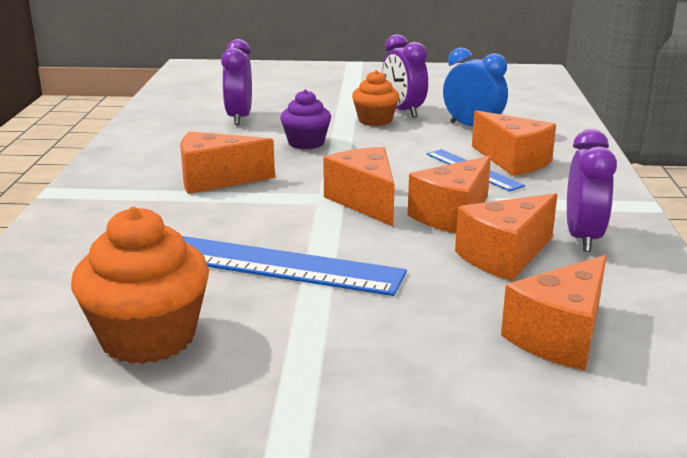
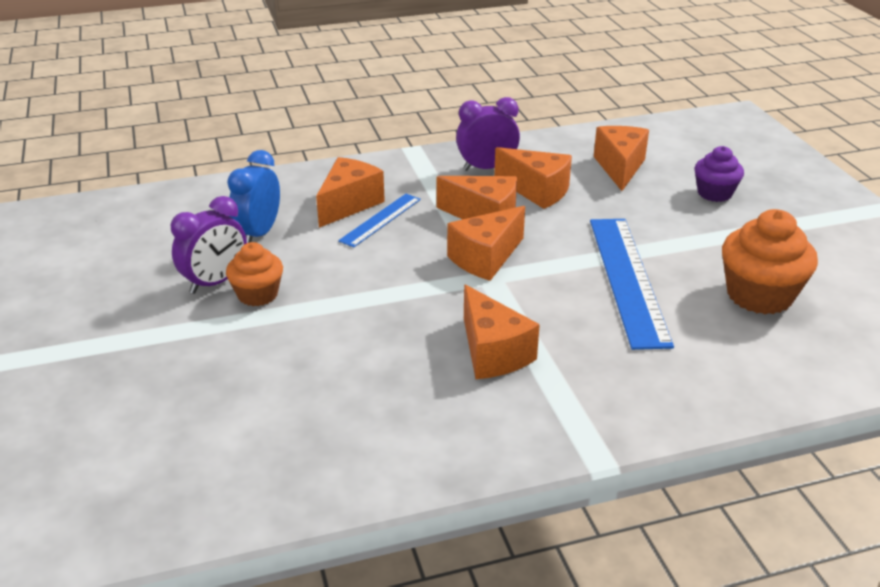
camera: 110 degrees left, 10 degrees up
purple clock [221,39,252,125] -> none
purple cupcake [280,90,331,149] -> purple cupcake moved to [694,146,744,202]
orange cheese [501,255,606,371] -> orange cheese turned 105 degrees counterclockwise [594,126,649,191]

